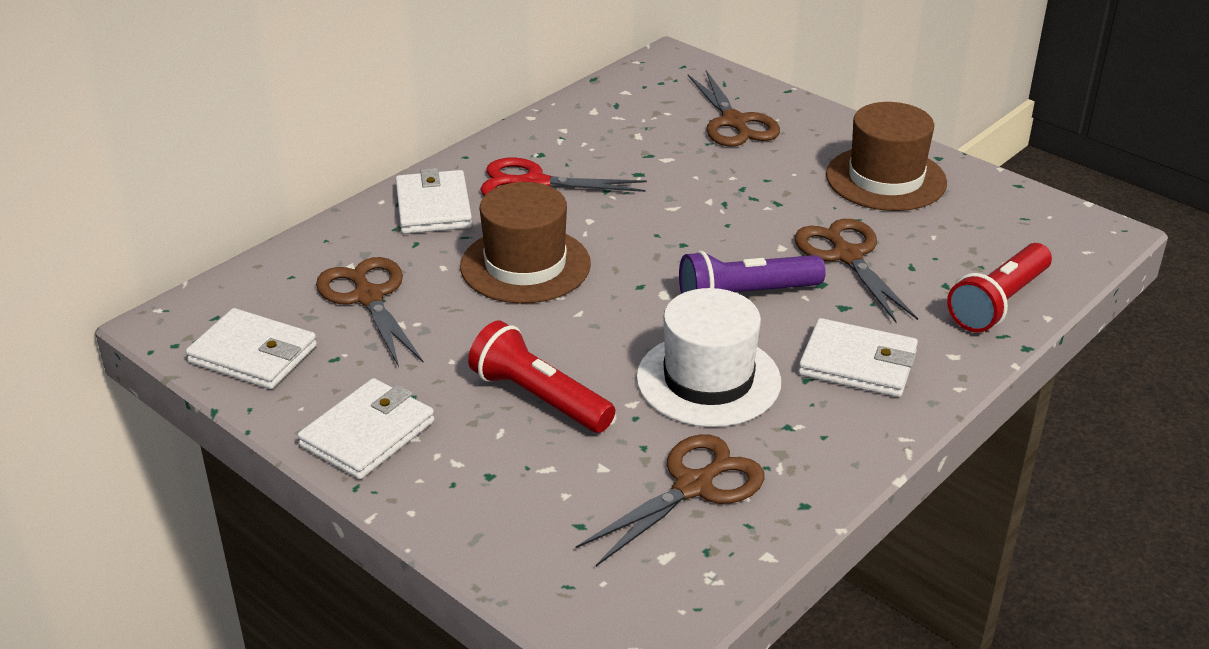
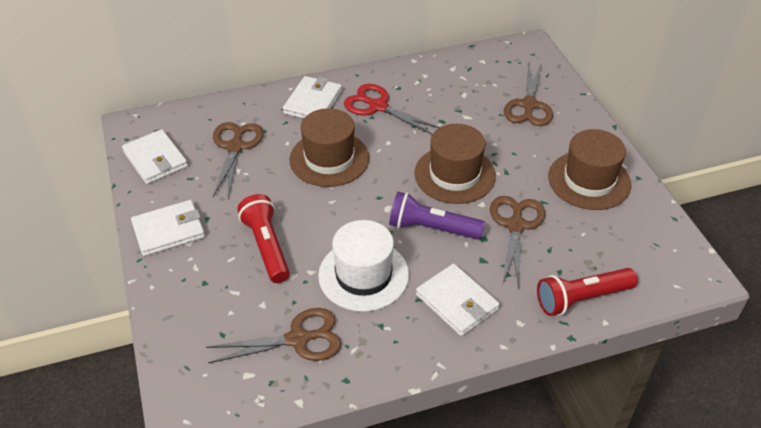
camera: 30 degrees right, 10 degrees up
none -> brown hat [414,124,496,204]

